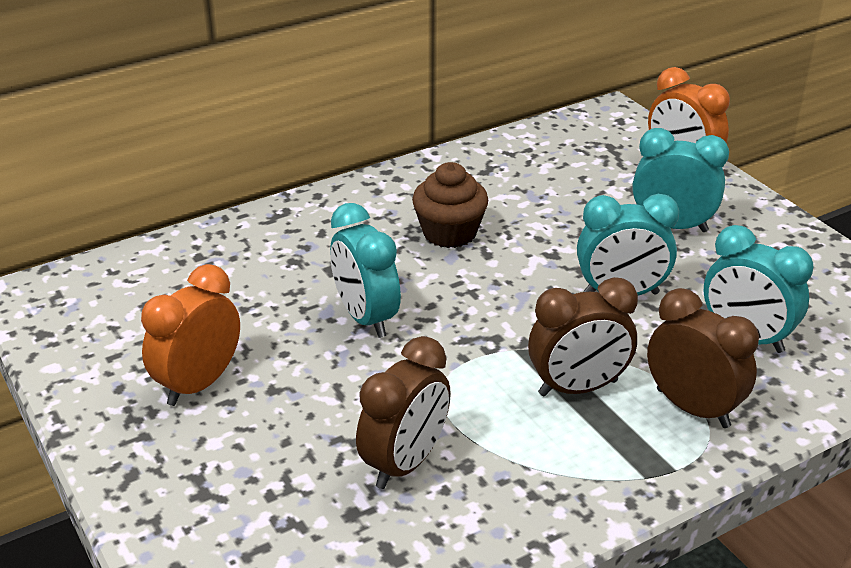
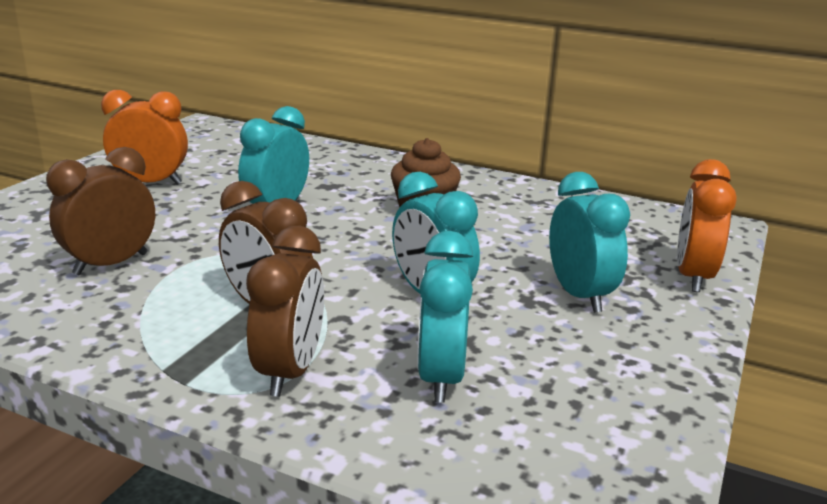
camera: 55 degrees right, 10 degrees down
brown clock [356,336,451,489] -> brown clock turned 135 degrees clockwise [46,147,155,275]

